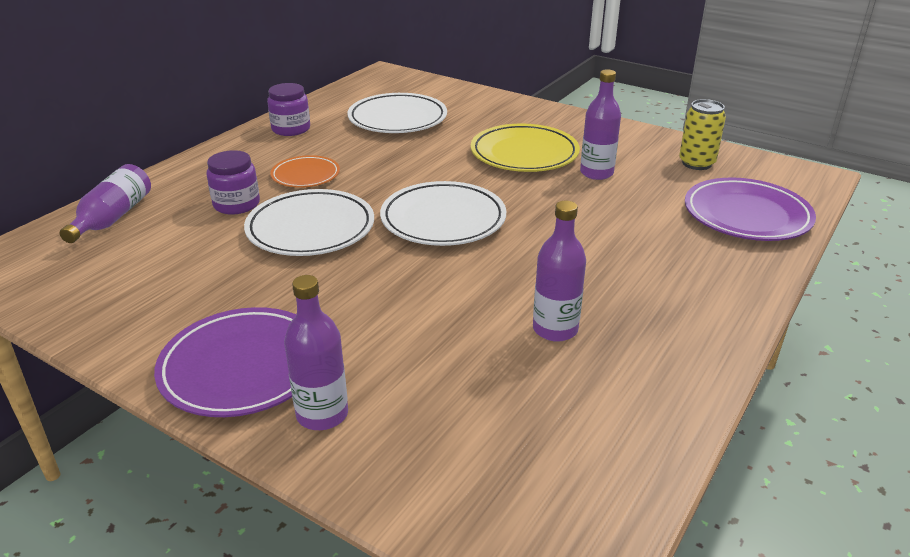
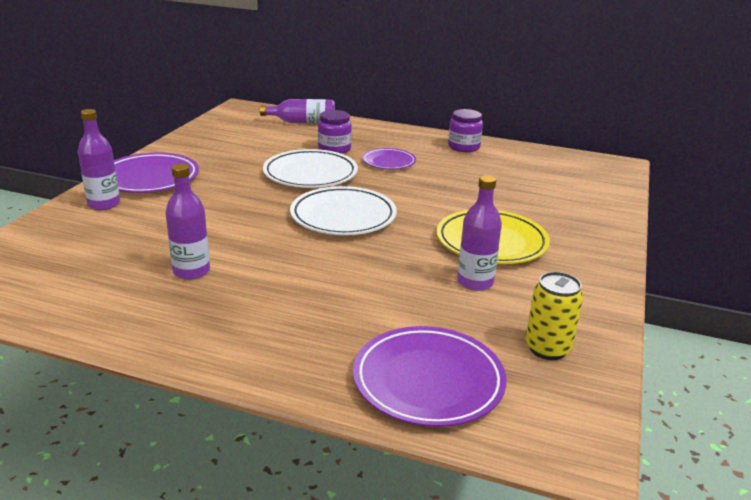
camera: 75 degrees right, 5 degrees down
orange plate [270,155,340,188] -> purple plate [362,148,416,169]
white plate [348,93,447,133] -> none

